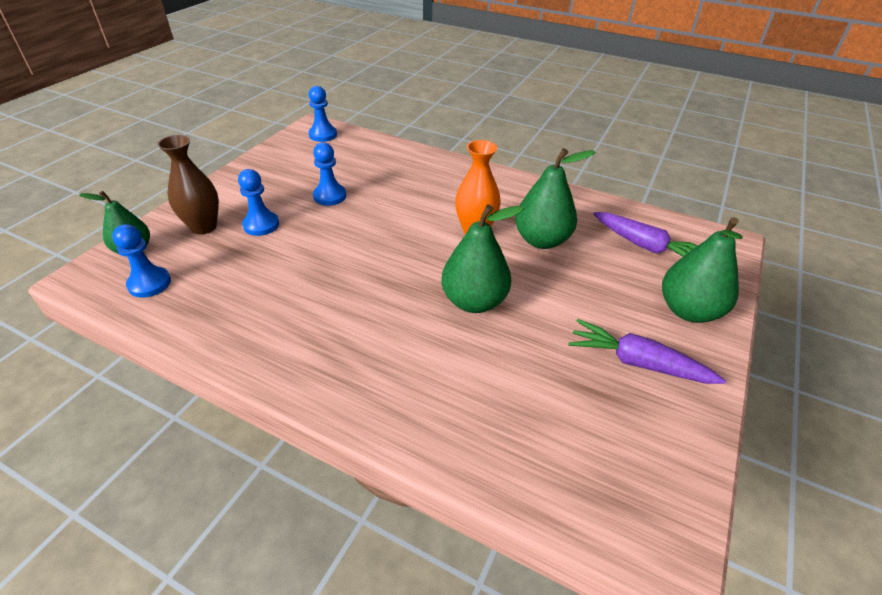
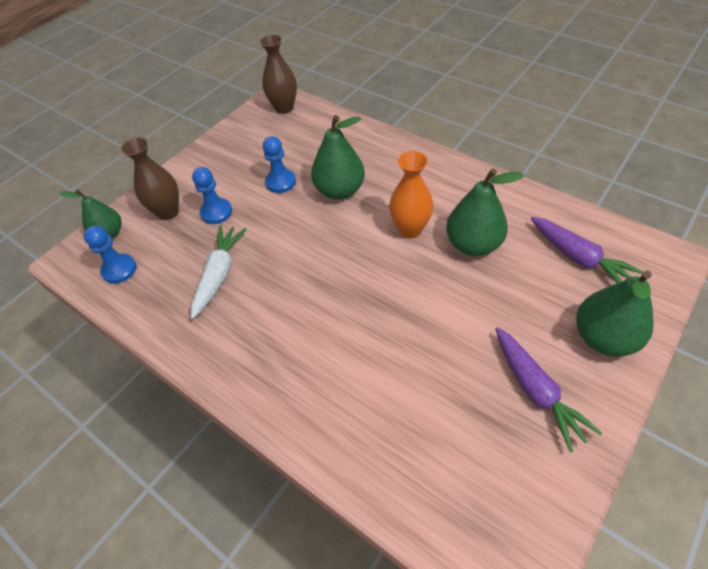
camera: 15 degrees right, 10 degrees up
blue pawn [309,86,337,142] -> brown vase [259,34,297,114]
green pear [441,204,524,313] -> green pear moved to [311,115,365,200]
purple carrot [568,319,726,384] -> purple carrot turned 150 degrees counterclockwise [495,327,602,452]
none -> white carrot [191,225,247,319]

